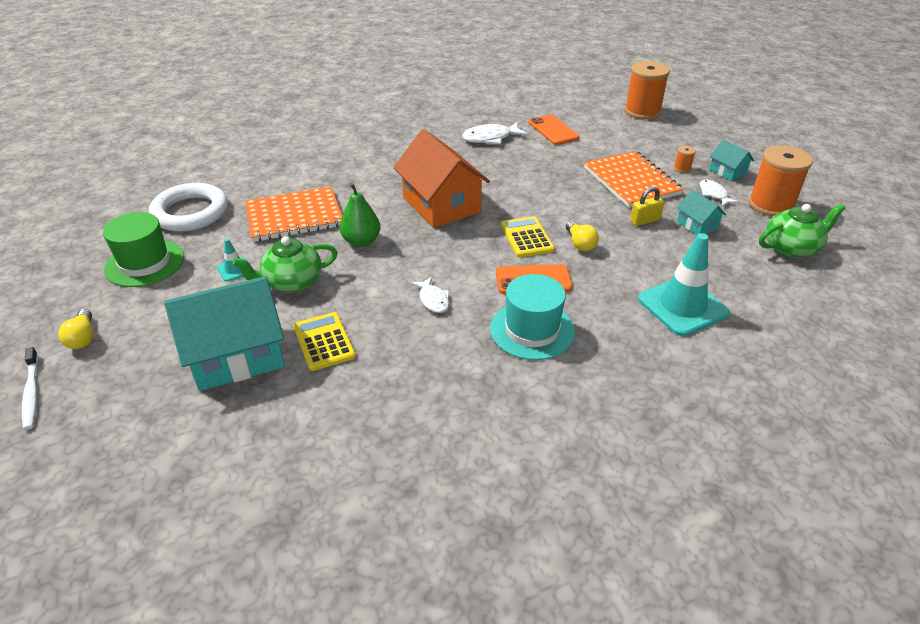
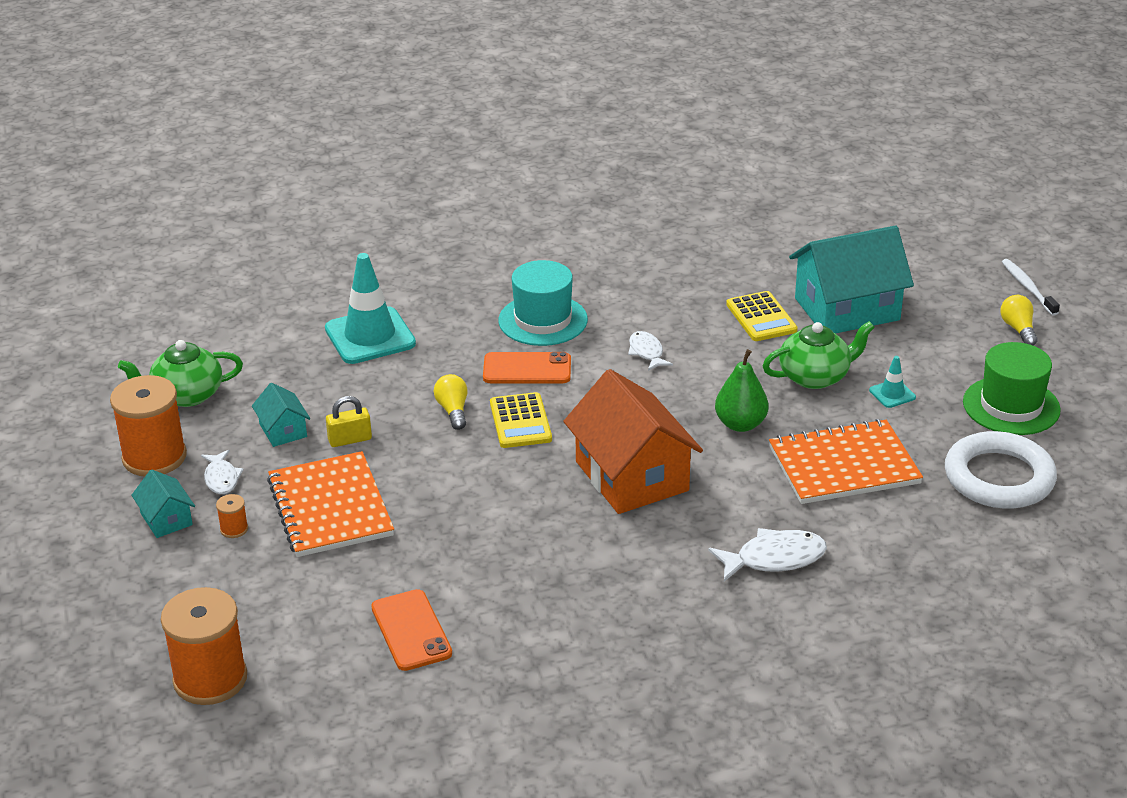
camera: 175 degrees left, 5 degrees down
white fish [462,122,528,144] -> white fish moved to [708,528,827,582]

